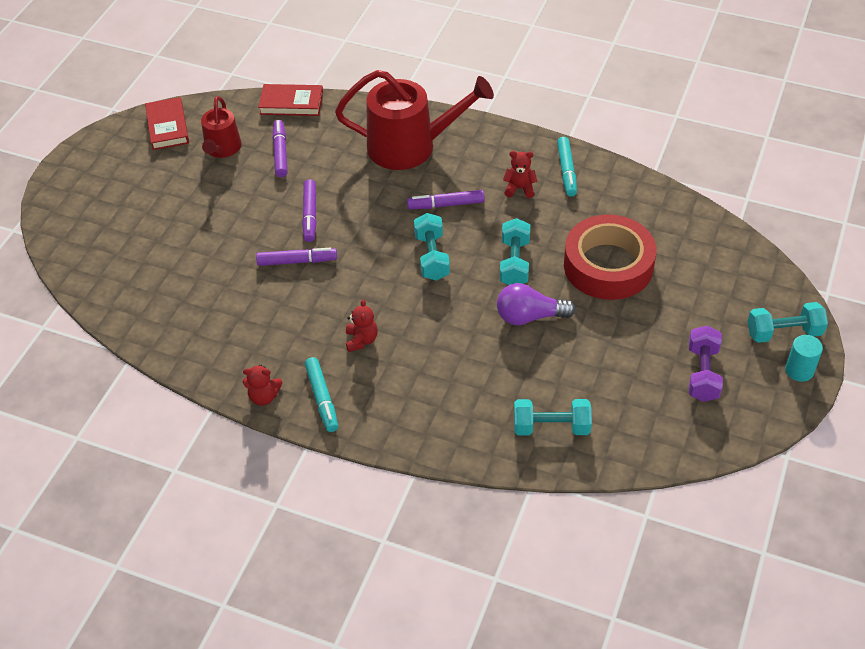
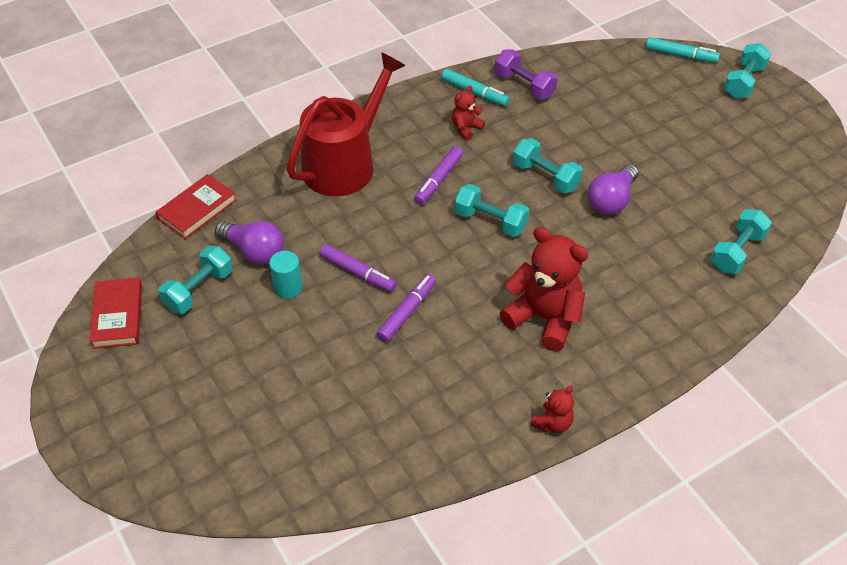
camera: 55 degrees left, 0 degrees up
red book [145,97,189,150] -> red book turned 60 degrees clockwise [90,278,142,349]
red watering can [201,96,242,158] -> turquoise dumbbell [158,246,233,314]
purple marker [273,120,288,177] -> purple light bulb [215,221,284,265]
turquoise marker [305,357,338,432] -> turquoise marker moved to [646,37,720,63]
red teddy bear [346,299,378,352] -> red teddy bear [500,227,588,351], size x2.05
red tape [564,214,656,300] -> none
purple dumbbell [689,326,723,402] -> purple dumbbell moved to [495,50,558,100]
turquoise cylinder [785,335,823,382] -> turquoise cylinder moved to [269,251,302,299]

